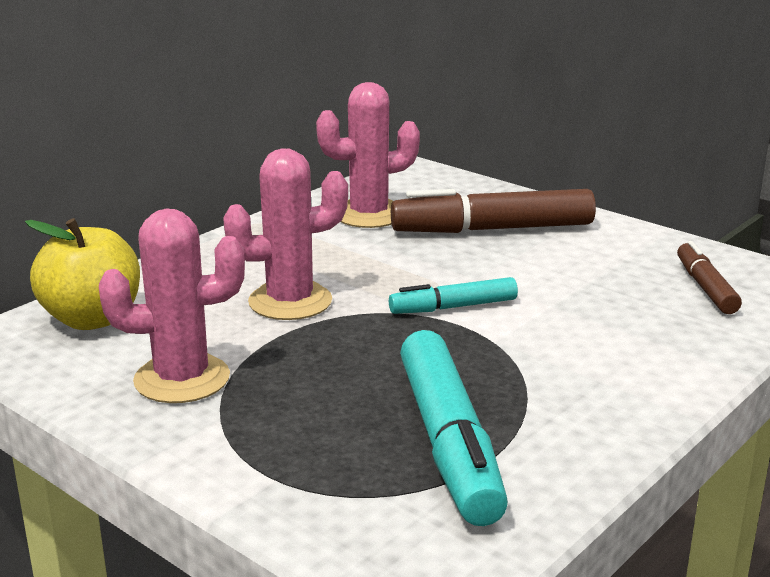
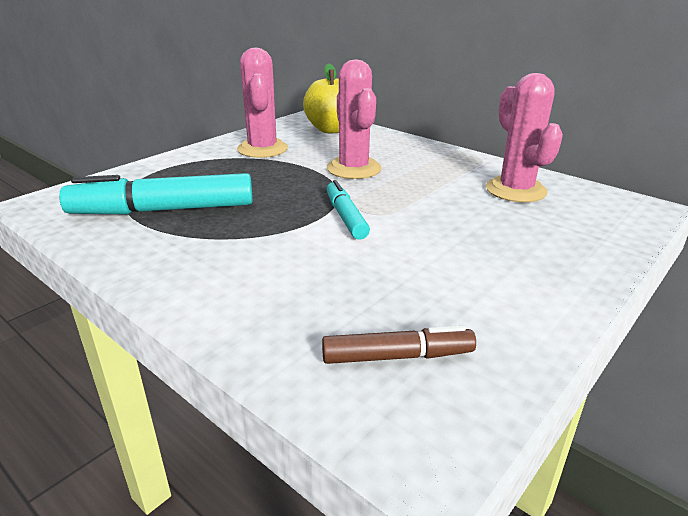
camera: 90 degrees right, 5 degrees up
brown marker [391,189,596,233] -> none

